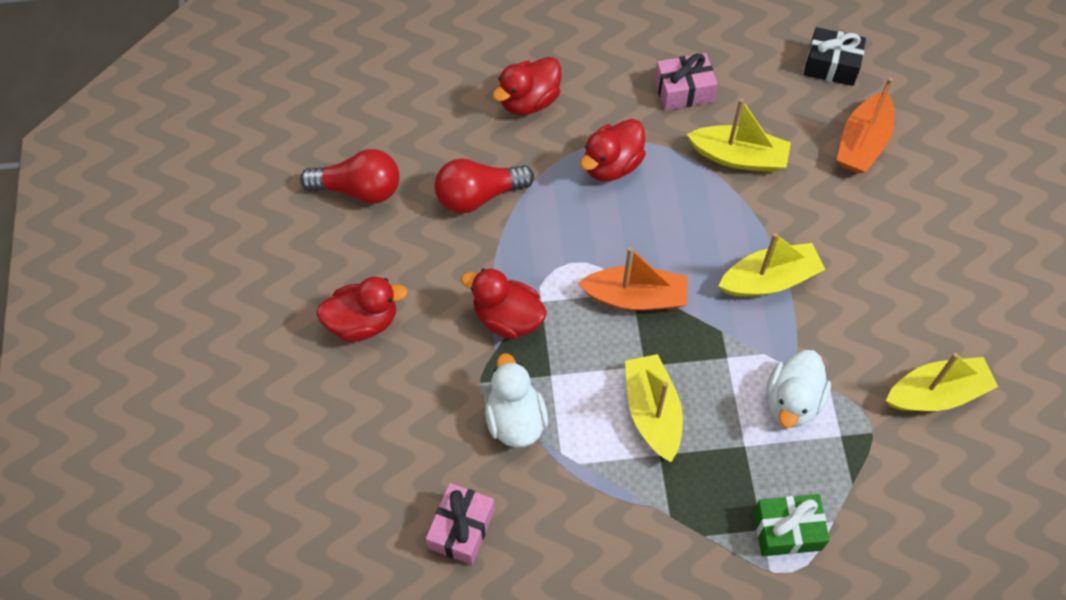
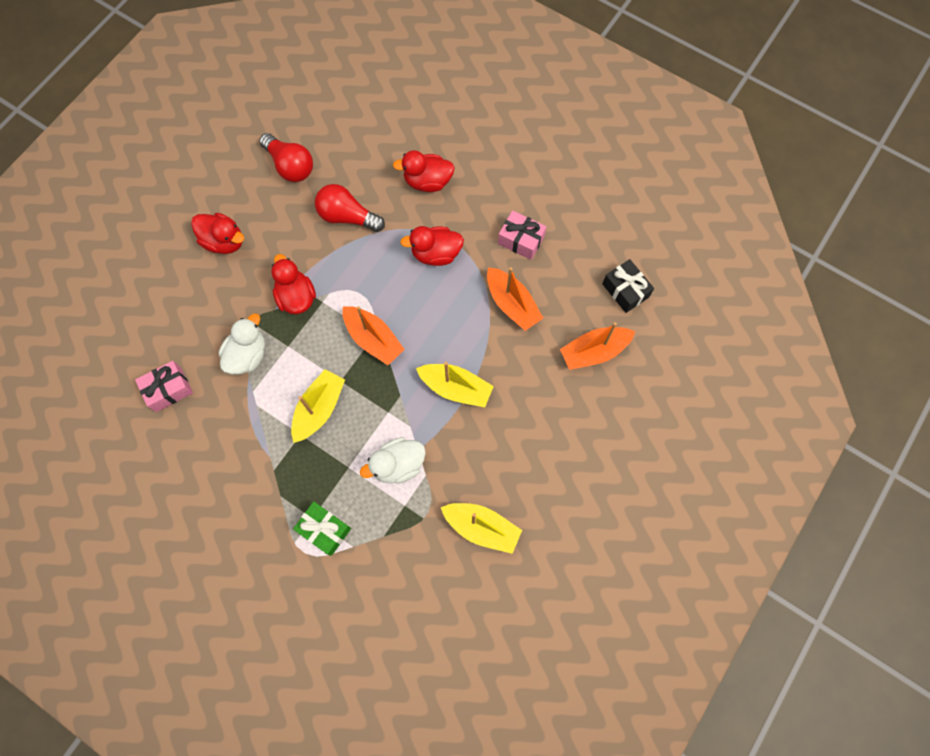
camera: 40 degrees right, 10 degrees up
yellow boat [687,98,791,172] -> orange boat [487,267,543,331]

